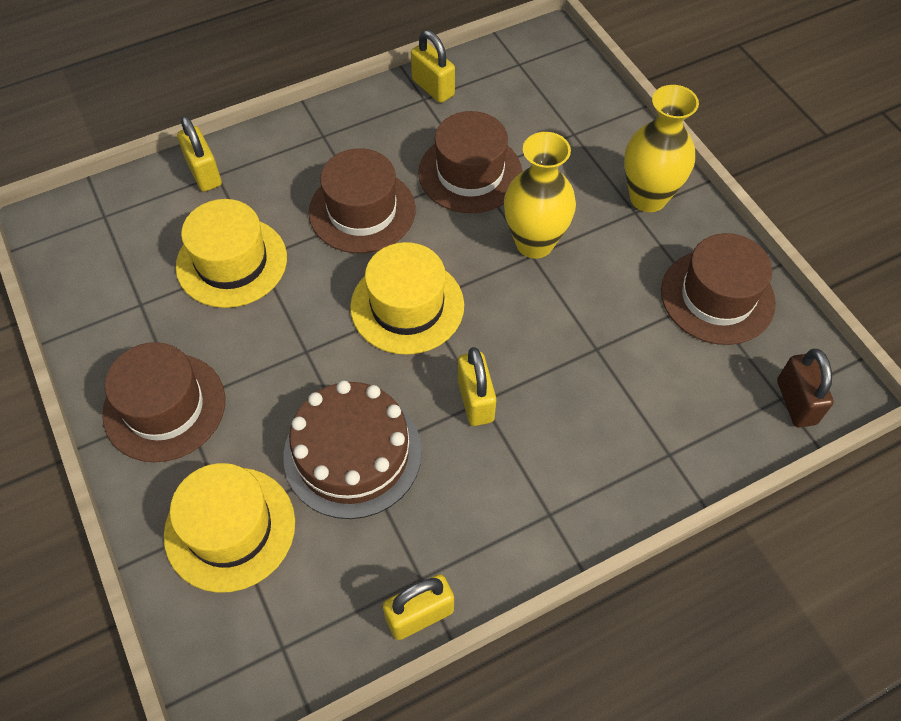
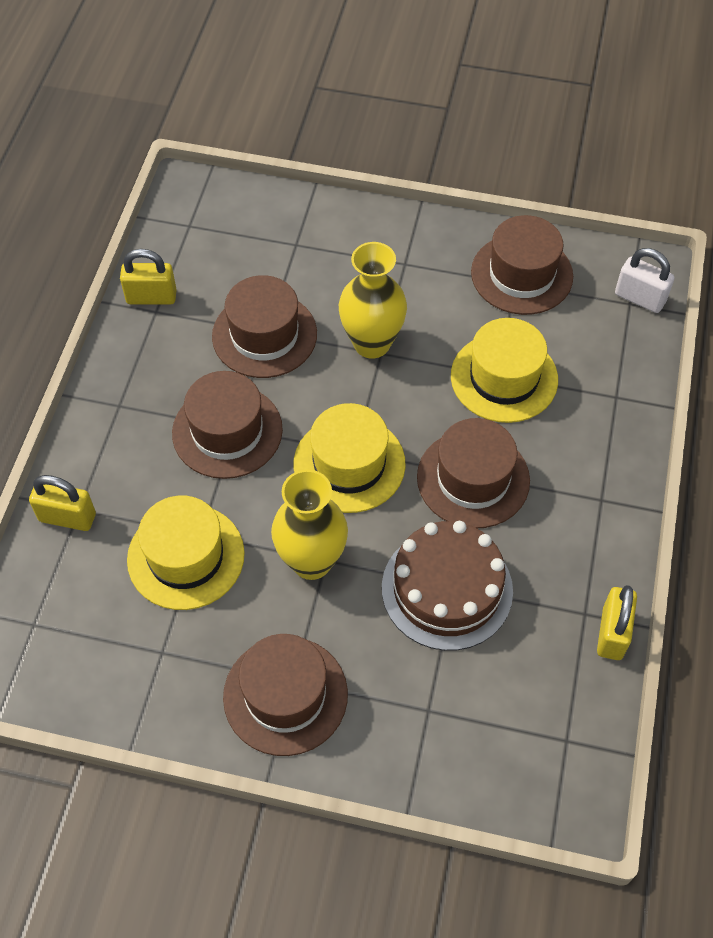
camera: 50 degrees left, 0 degrees up
yellow hat [164,463,295,593] -> yellow hat moved to [451,318,558,423]
yellow padlock [458,347,496,426] -> brown hat [417,418,530,528]
yellow vase [624,85,699,212] -> yellow vase moved to [271,469,348,580]
brown padlock [777,349,834,428] -> white padlock [615,248,674,313]

